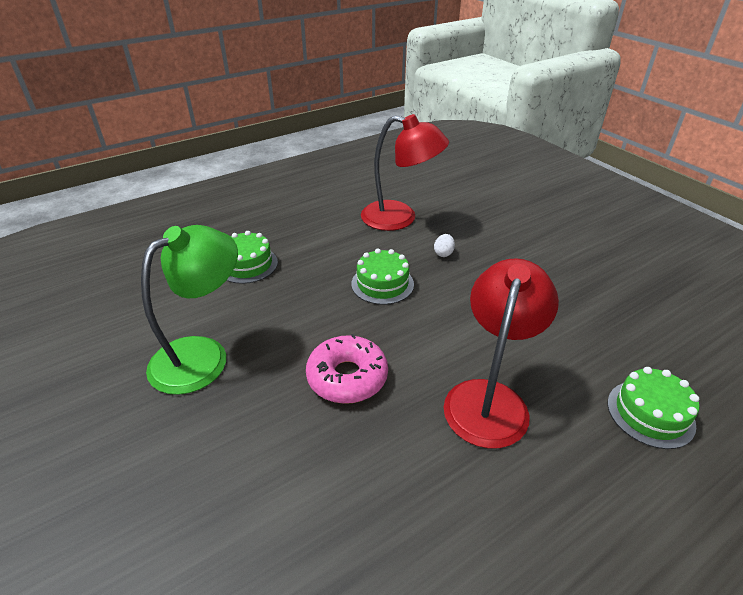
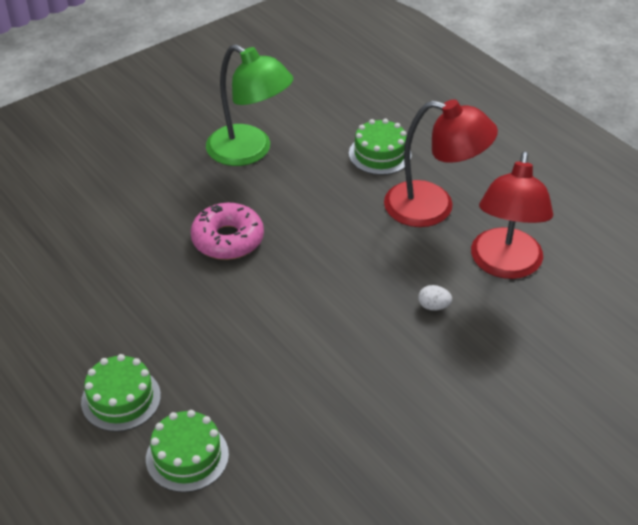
camera: 85 degrees right, 5 degrees up
green cake [351,248,414,305] -> green cake moved to [81,354,161,432]
red lamp [443,258,559,449] -> red lamp moved to [384,99,498,227]

